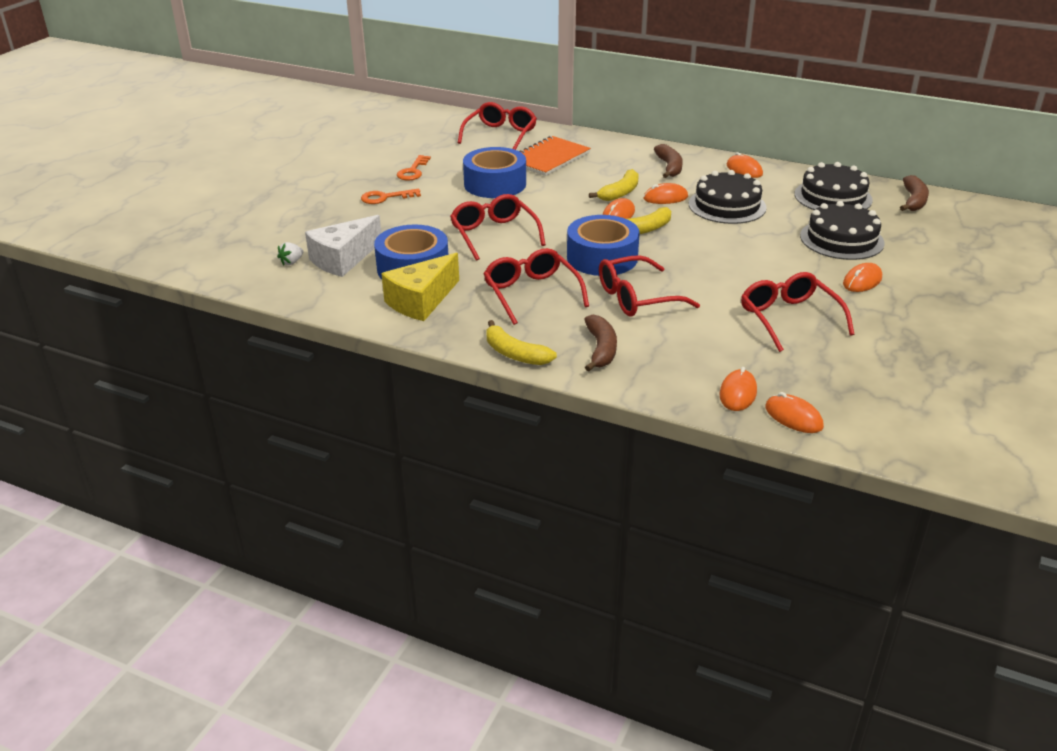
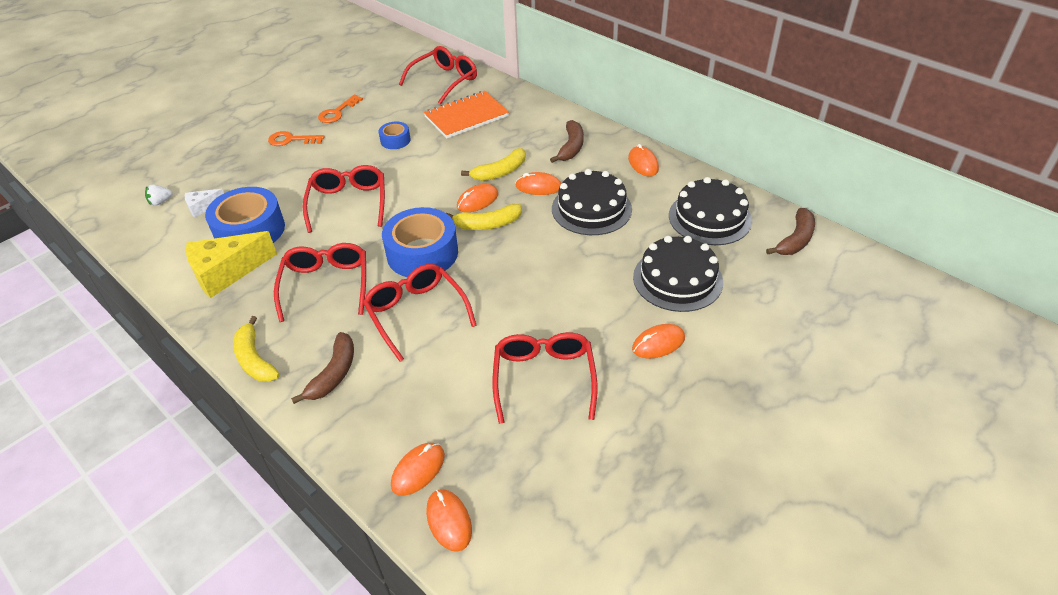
camera: 20 degrees right, 10 degrees up
white cheese [305,215,381,277] -> white cheese [185,189,224,217], size x0.50
blue tape [463,147,526,198] -> blue tape [378,122,410,149], size x0.50
red glasses [599,255,700,317] -> red glasses turned 60 degrees clockwise [363,264,477,362]

